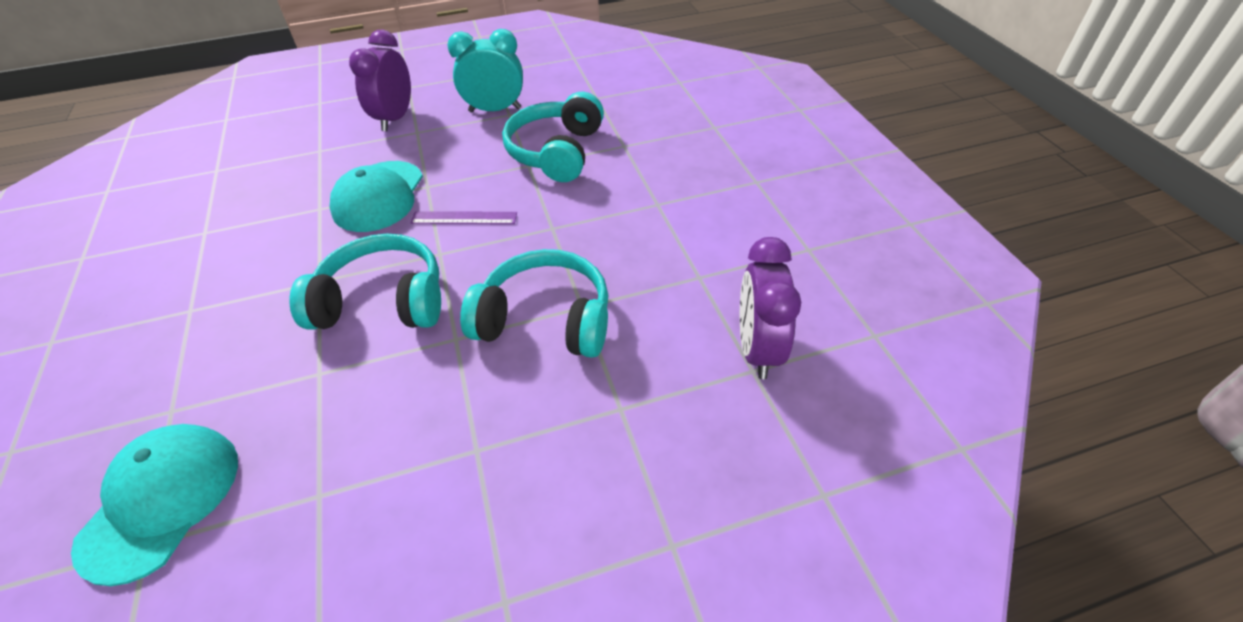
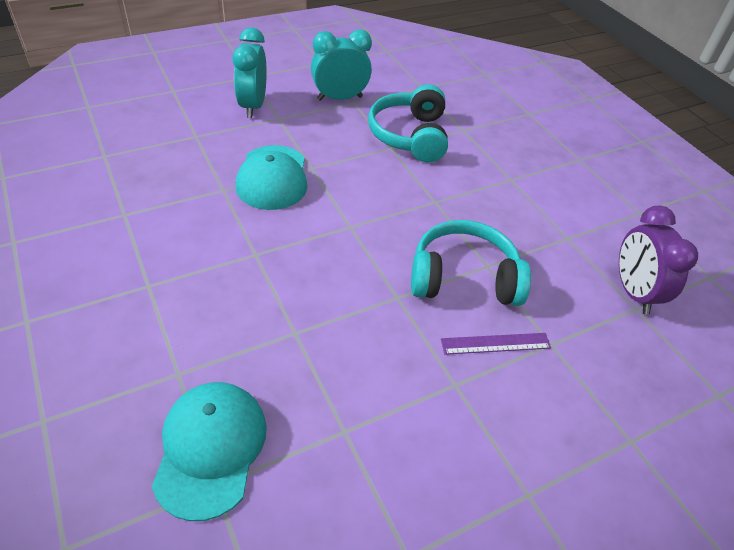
camera: 15 degrees left, 0 degrees up
turquoise headphones [289,234,441,330] -> none
purple clock [349,30,411,131] -> turquoise clock [232,27,267,118]
purple ruler [410,211,517,224] -> purple ruler moved to [441,333,551,355]

